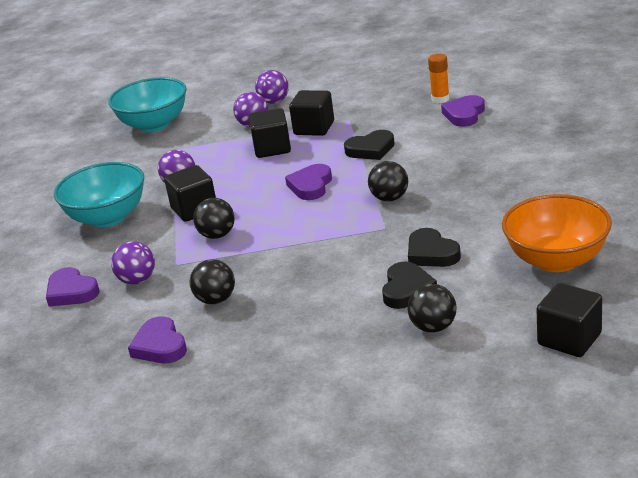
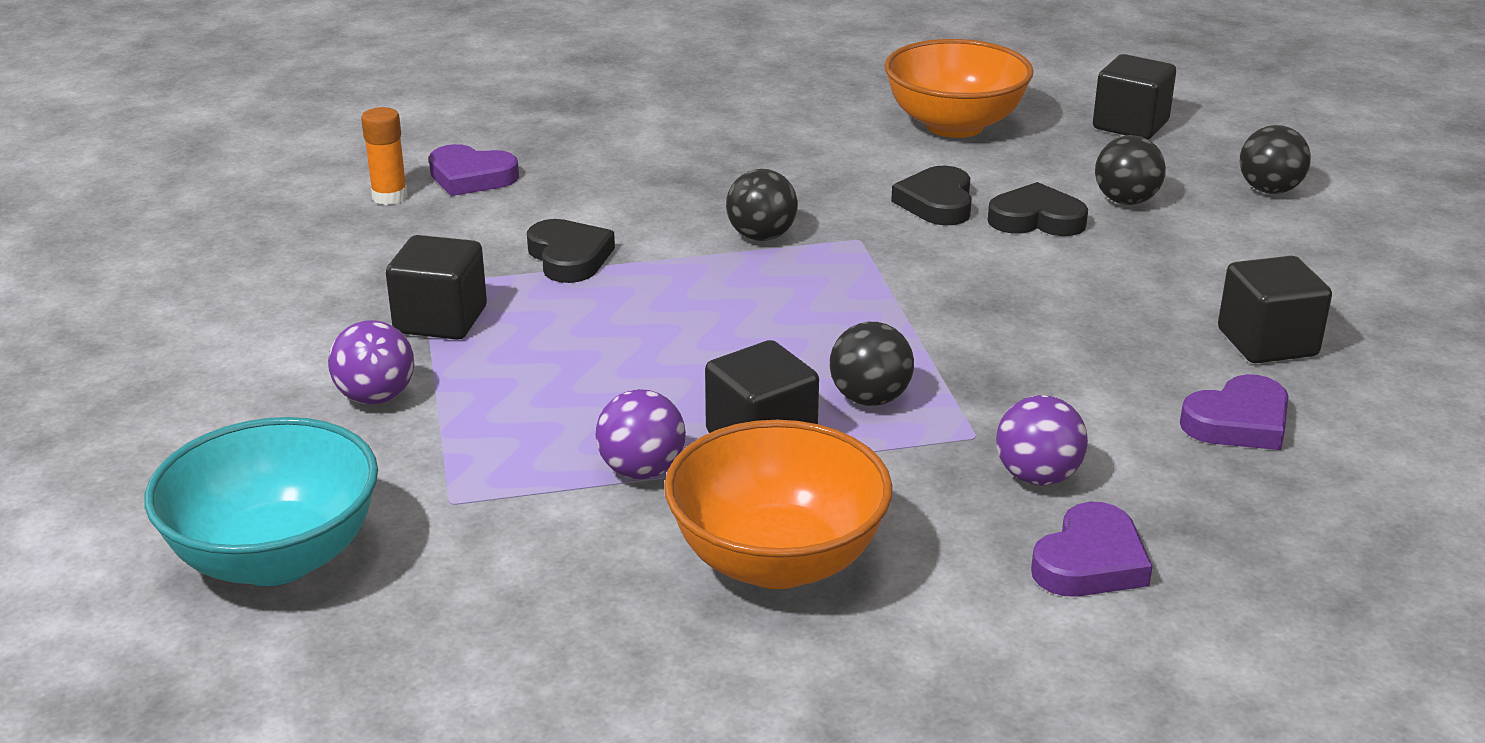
camera: 100 degrees left, 0 degrees up
turquoise bowl [54,162,144,228] -> orange bowl [664,420,892,589]
black ball [190,259,235,304] -> black ball moved to [1240,125,1311,194]
black cube [249,108,291,158] -> black cube moved to [1218,256,1332,363]
purple ball [255,70,289,104] -> none
purple heart [285,164,332,200] -> none
black heart [408,228,461,267] -> black heart turned 135 degrees clockwise [891,166,972,225]

